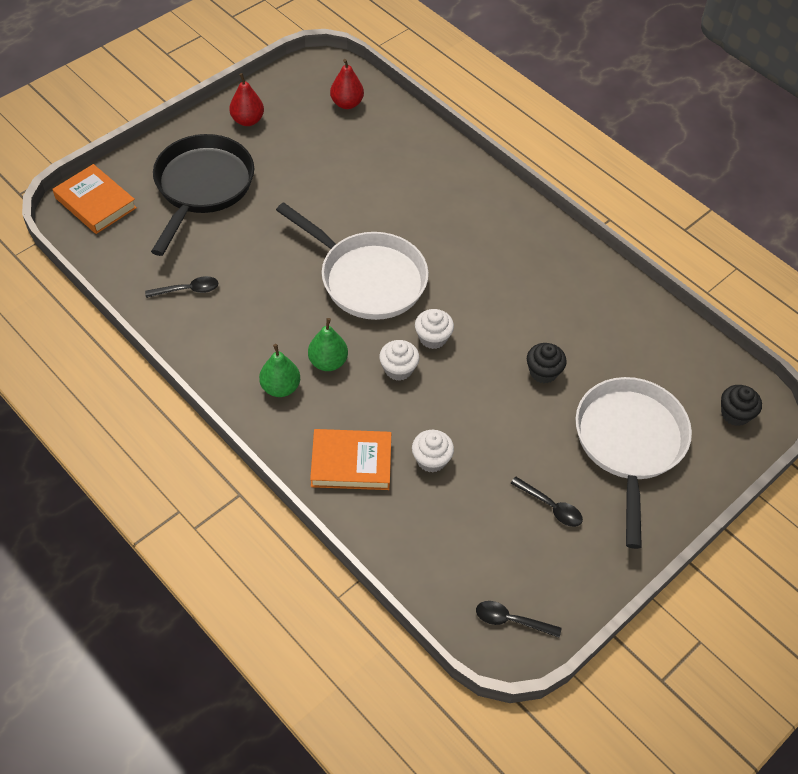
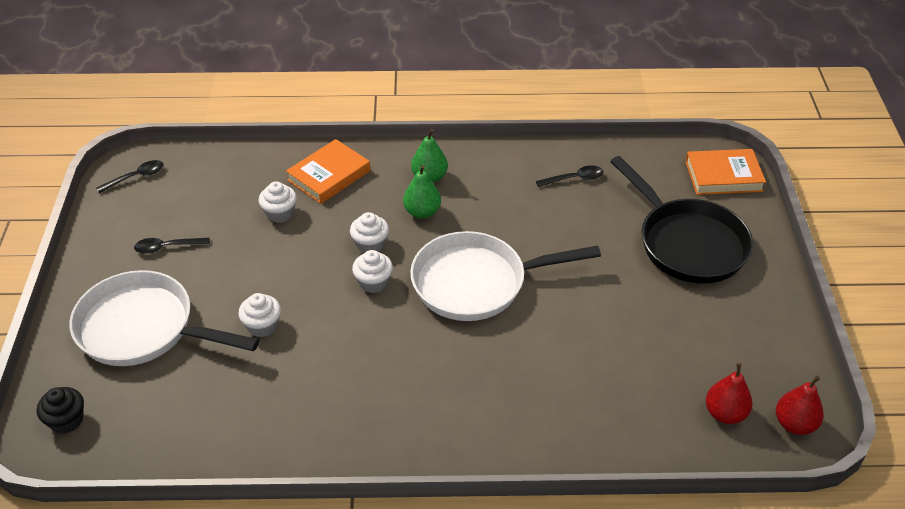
camera: 135 degrees right, 10 degrees down
black spoon [145,276,218,298] -> black spoon turned 135 degrees counterclockwise [536,165,603,187]
red pear [229,73,264,126] -> red pear moved to [776,376,824,435]
black cupcake [527,343,567,383] -> white cupcake [238,293,281,337]
white pan [575,377,692,549] -> white pan turned 150 degrees clockwise [69,270,259,366]

